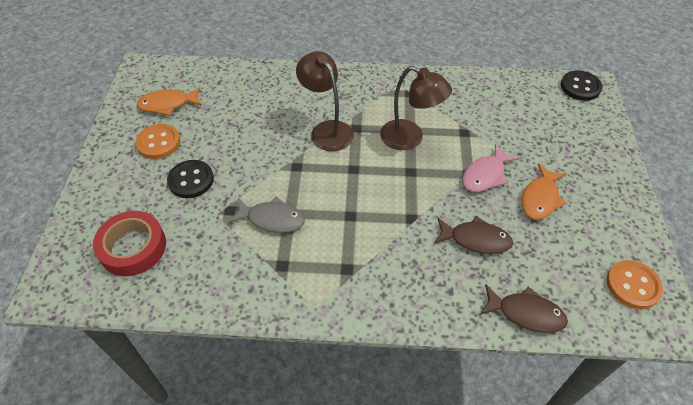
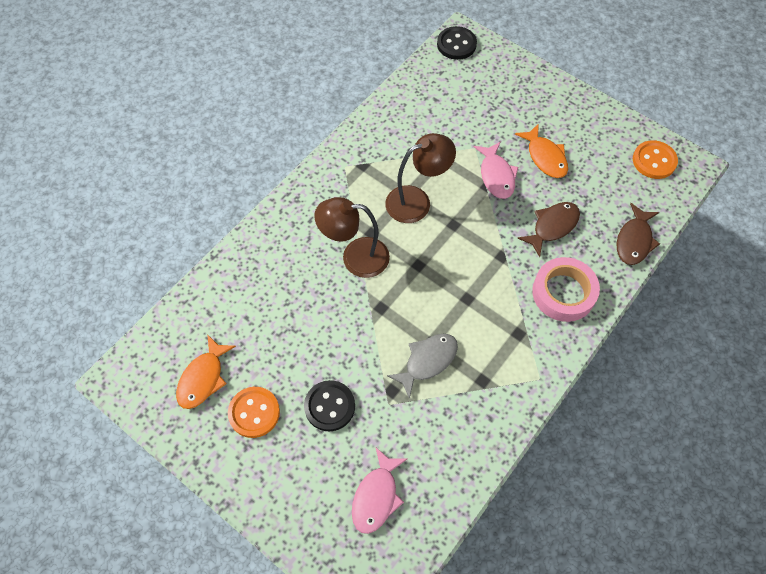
camera: 55 degrees left, 10 degrees up
red tape [93,211,166,276] -> pink fish [352,447,407,534]
brown fish [480,285,568,333] -> brown fish turned 150 degrees clockwise [617,203,660,265]
none -> pink tape [532,257,600,322]

